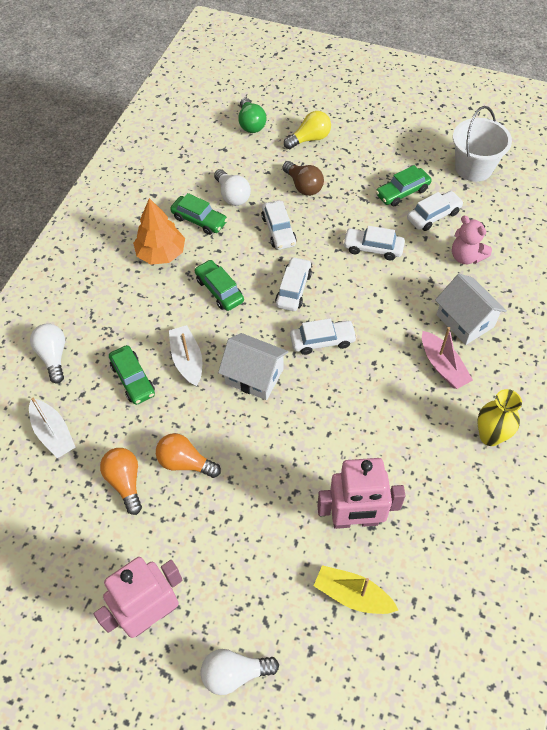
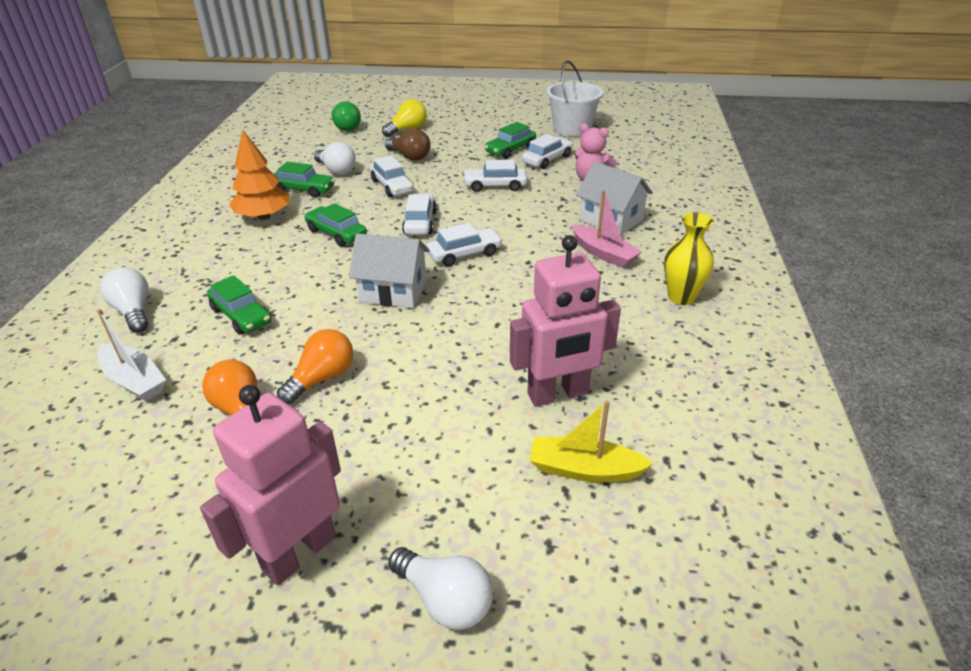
camera: 15 degrees left, 20 degrees down
orange light bulb [156,433,221,478] -> orange light bulb turned 120 degrees clockwise [277,329,353,404]
white boat [169,325,202,386] -> none
white light bulb [201,649,279,695] -> white light bulb turned 120 degrees counterclockwise [388,547,493,630]

